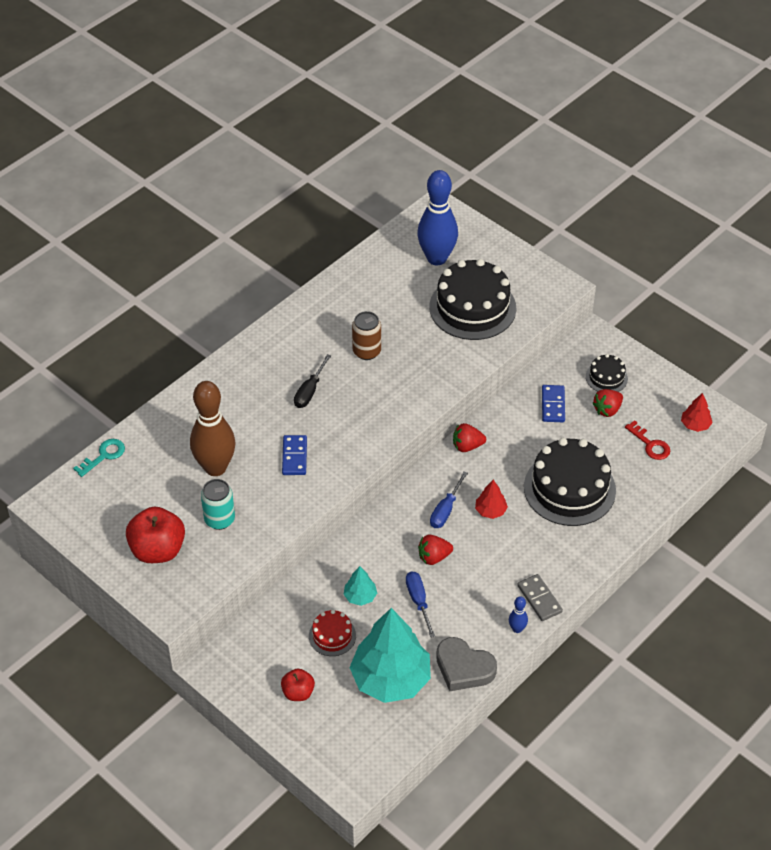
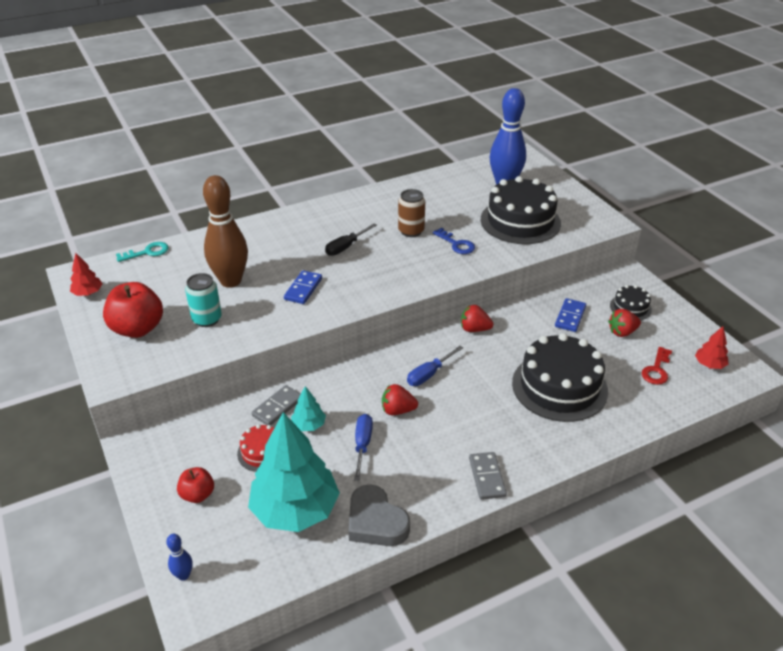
camera: 20 degrees right, 10 degrees down
red tree [475,480,508,519] -> red tree moved to [70,253,102,296]
blue bowling pin [509,596,528,633] -> blue bowling pin moved to [166,534,193,581]
red key [625,420,670,460] -> red key turned 45 degrees clockwise [642,347,672,385]
none -> grey domino [252,385,301,425]
none -> blue key [433,228,475,254]

